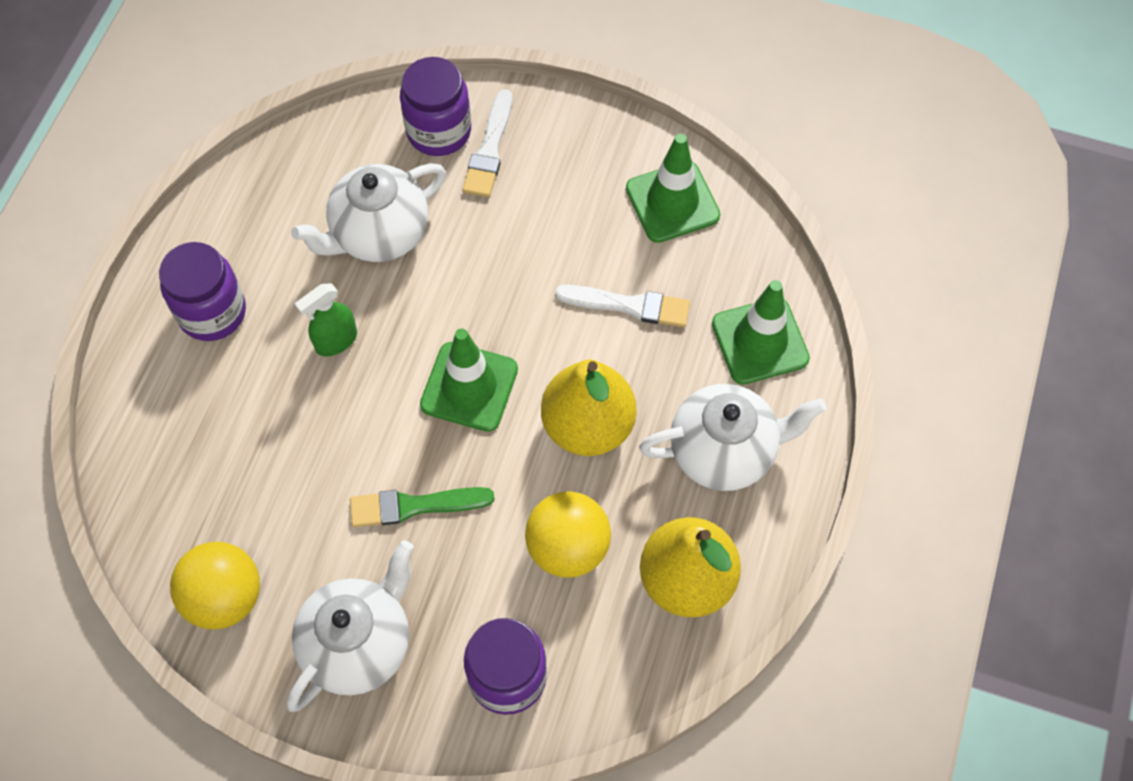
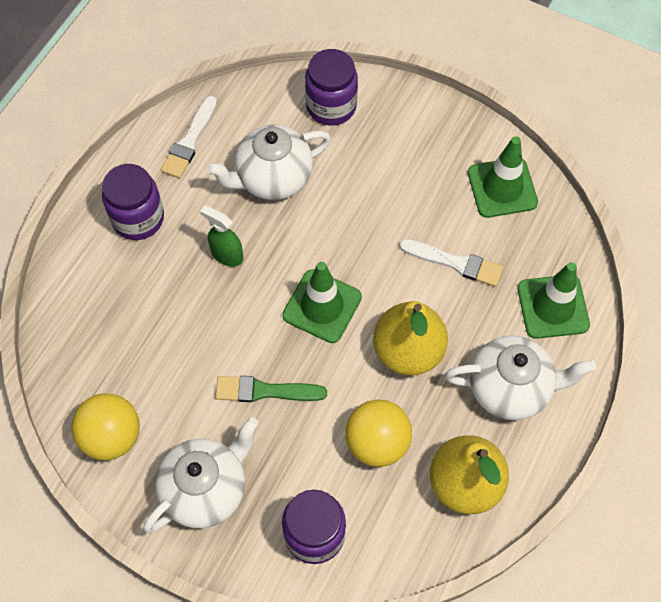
camera: 10 degrees right, 0 degrees up
green spray bottle [295,283,357,356] -> green spray bottle turned 60 degrees clockwise [200,205,243,267]
white brush [462,89,512,197] -> white brush moved to [161,96,217,178]

